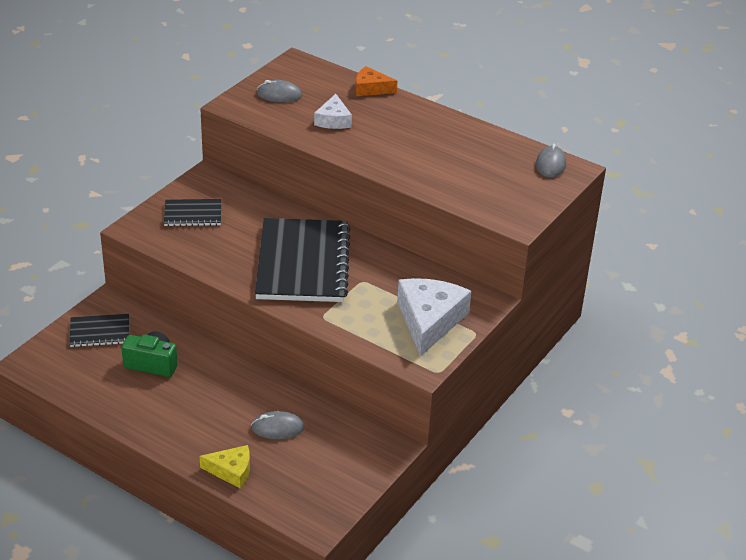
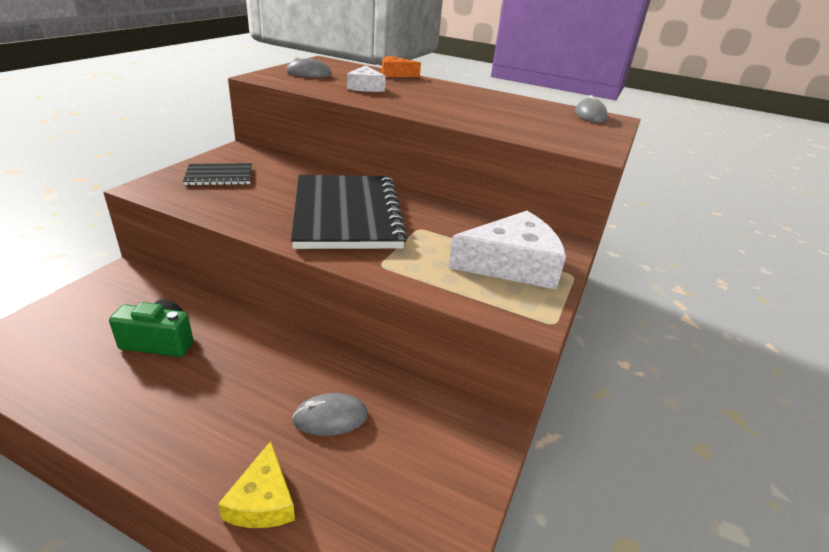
camera: 10 degrees left, 5 degrees down
black notebook [70,314,129,347] -> none
yellow cheese [200,445,250,489] -> yellow cheese turned 90 degrees clockwise [218,441,295,528]
white cheese [397,278,471,357] -> white cheese turned 75 degrees clockwise [448,211,566,290]

